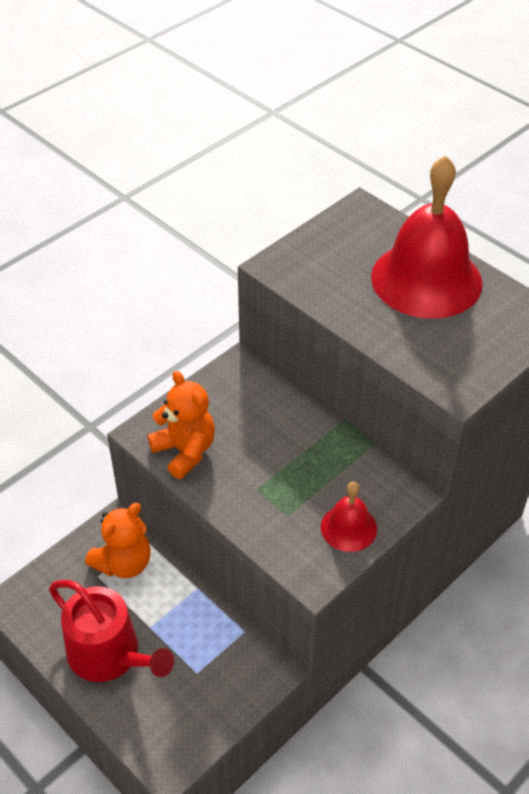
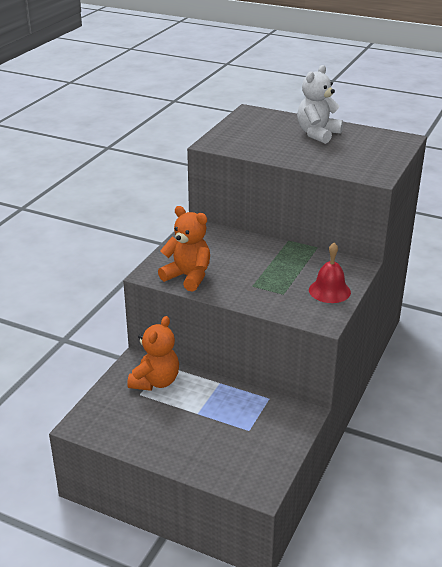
camera: 20 degrees left, 15 degrees down
red watering can [49,580,174,682] -> none
red bell [371,155,483,319] -> white teddy bear [297,65,343,144]

